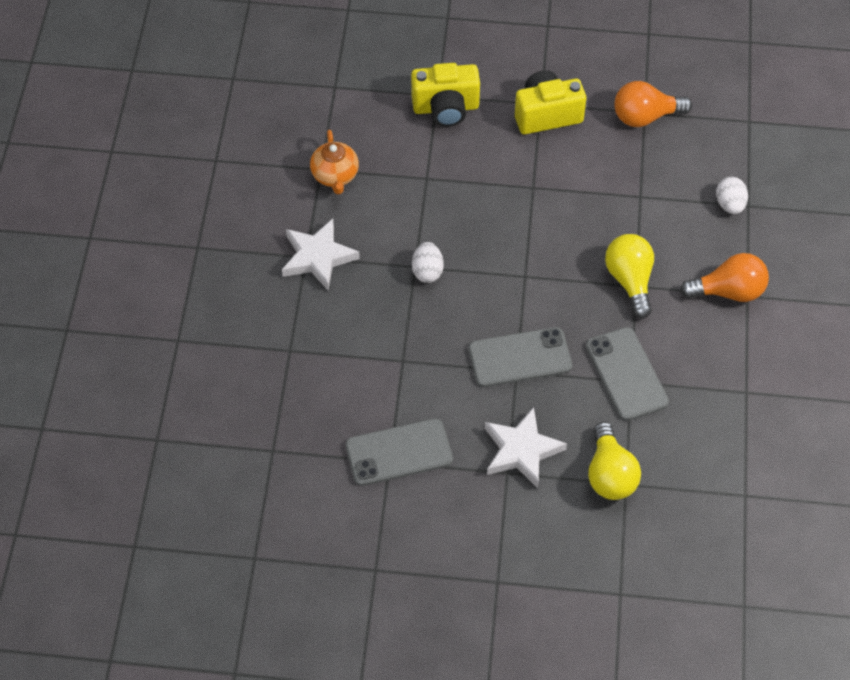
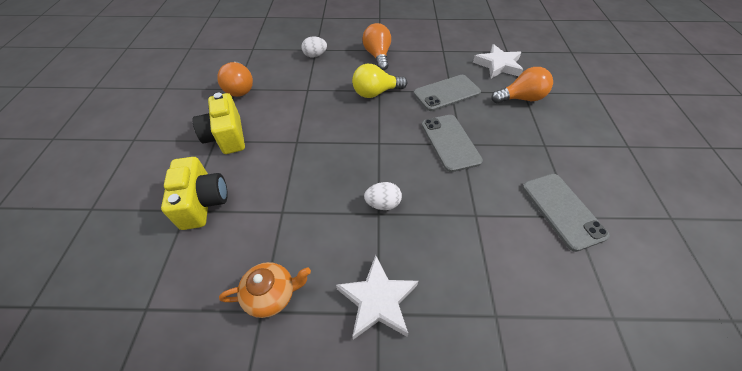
camera: 95 degrees left, 5 degrees down
white star [485,407,567,488] -> white star moved to [473,44,523,79]
yellow light bulb [588,422,641,500] -> orange light bulb [491,67,553,104]

